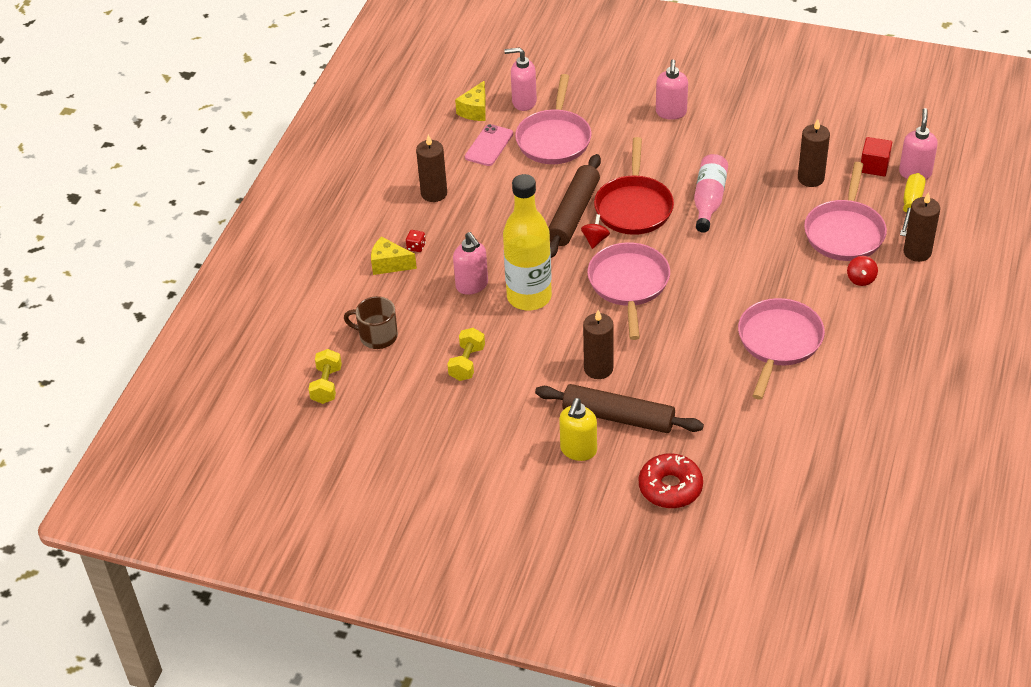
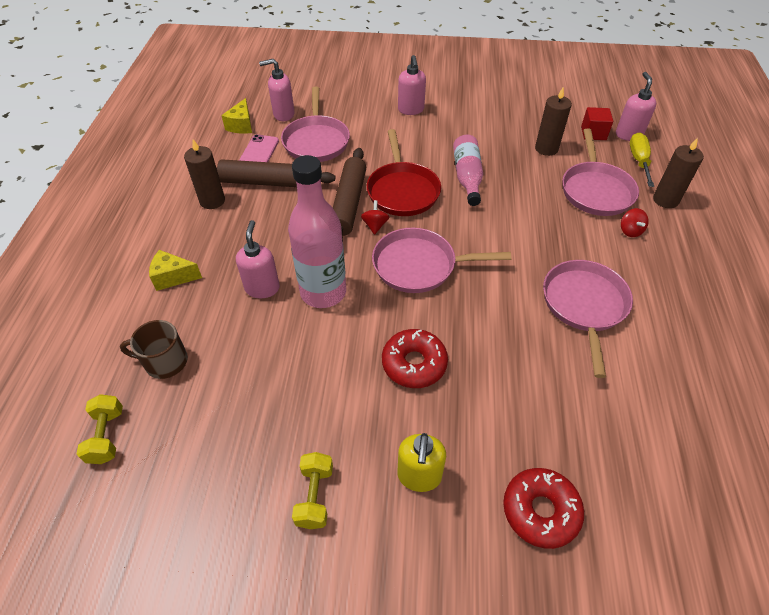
camera: 15 degrees left, 5 degrees up
red dice [406,230,426,252] -> none
yellow dumbbell [447,328,485,381] -> yellow dumbbell moved to [292,452,333,529]
pink soap dispenser [453,232,488,295] -> pink soap dispenser turned 135 degrees counterclockwise [236,220,280,298]
yellow bottle [503,174,552,311] -> pink bottle [288,155,346,308]
brown rolling pin [535,384,704,433] -> brown rolling pin moved to [216,159,335,187]
brown candle [583,310,614,379] -> red donut [382,329,448,388]
pink pan [587,242,670,340] -> pink pan turned 75 degrees counterclockwise [372,228,511,293]

